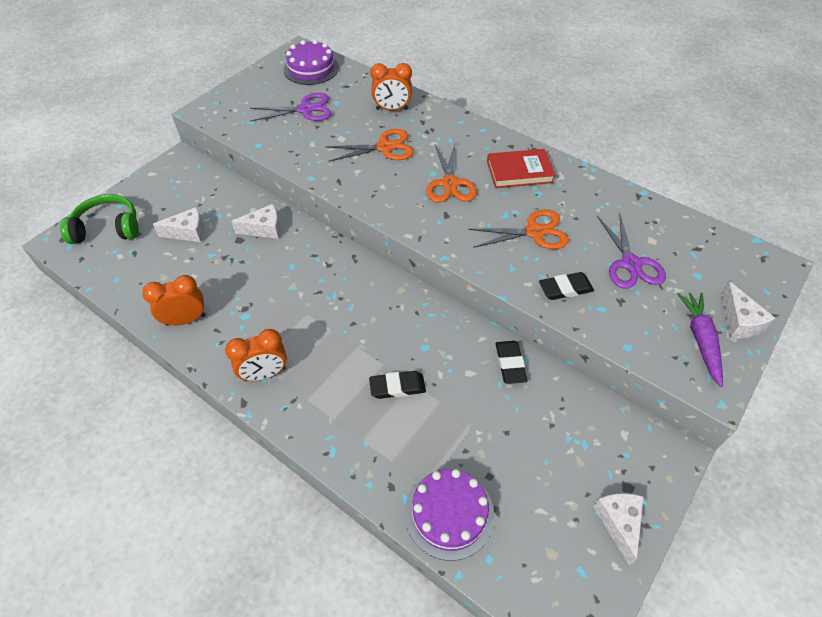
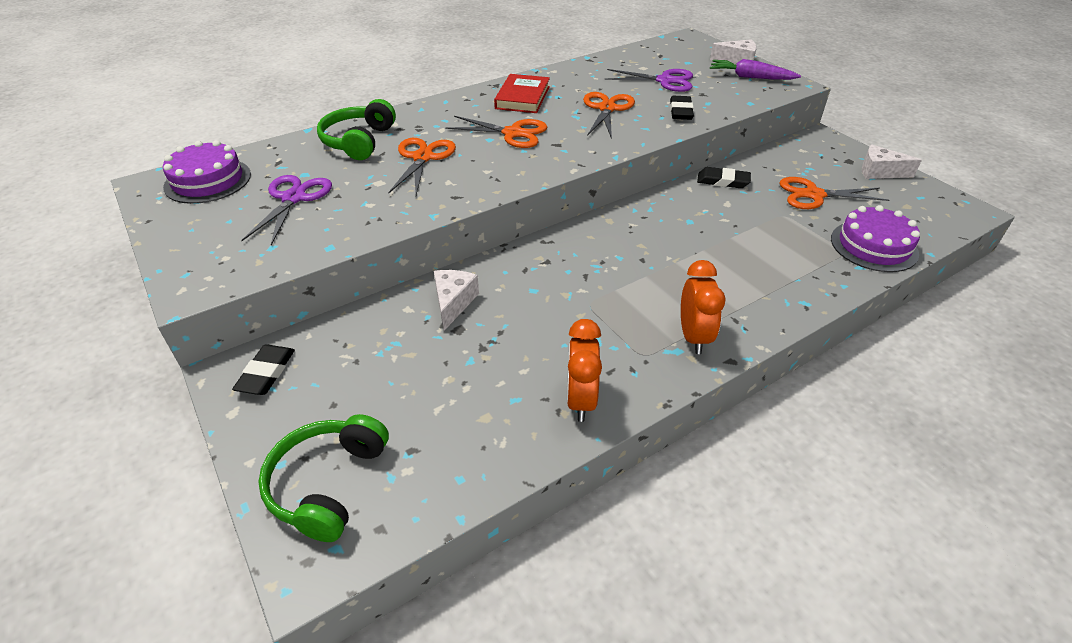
camera: 70 degrees left, 10 degrees down
white cheese [153,207,204,242] -> none
black eraser [369,371,426,399] -> black eraser moved to [232,344,295,395]
orange clock [370,63,412,111] -> green headphones [317,99,396,160]
none -> orange scissors [779,177,889,209]

